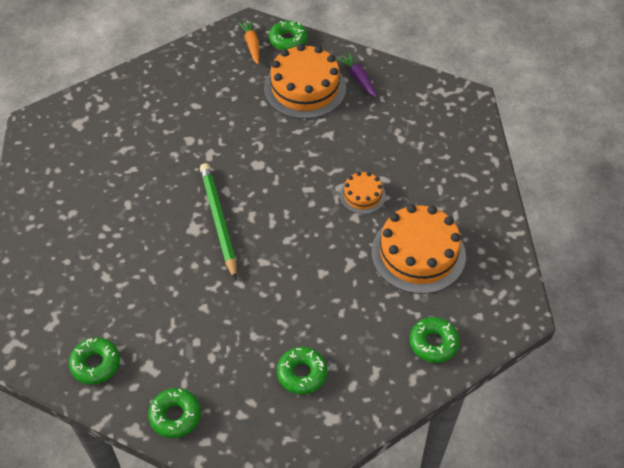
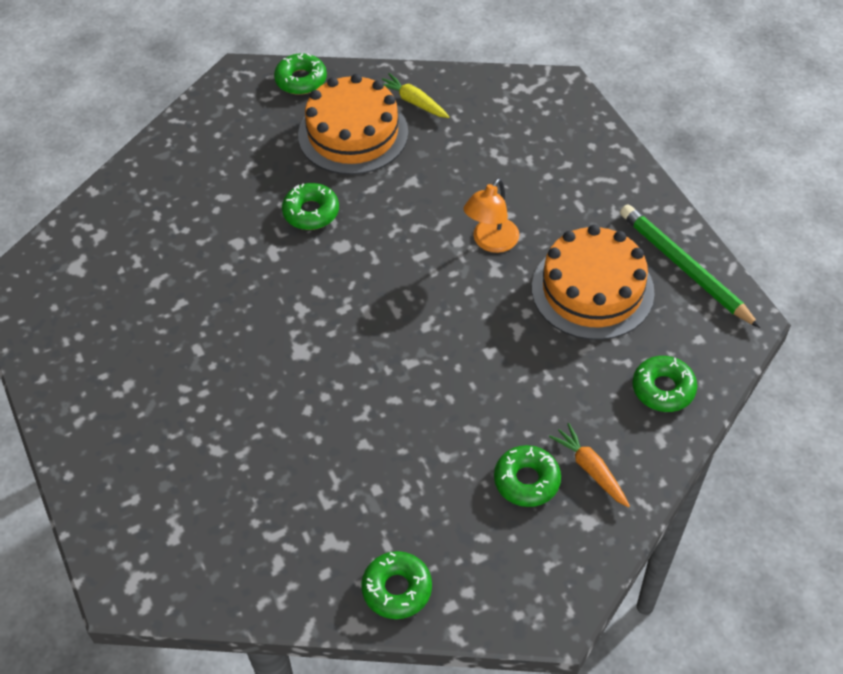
camera: 20 degrees left, 0 degrees up
green donut [69,337,120,385] -> green donut moved to [282,183,339,230]
green pencil [200,163,237,280] -> green pencil moved to [620,204,760,328]
orange carrot [238,20,259,64] -> orange carrot moved to [549,423,630,508]
purple carrot [336,53,377,97] -> yellow carrot [382,73,449,118]
orange cake [340,172,386,214] -> orange lamp [463,178,520,253]

